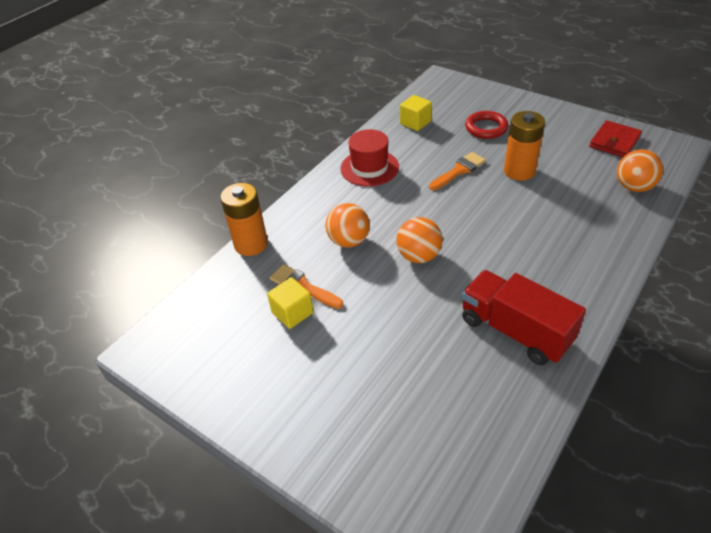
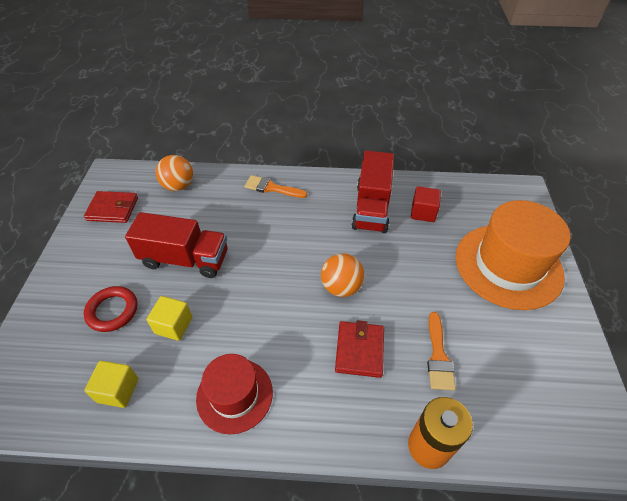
camera: 125 degrees left, 5 degrees up
yellow cube [267,277,313,329] -> yellow cube moved to [146,296,192,341]
orange ball [325,203,370,248] -> red wallet [335,320,384,378]
orange brush [429,152,486,190] -> orange brush moved to [244,175,307,198]
orange battery [504,111,545,181] -> red truck [125,212,228,278]
none -> red cube [411,186,441,222]
none -> orange hat [456,200,571,310]

